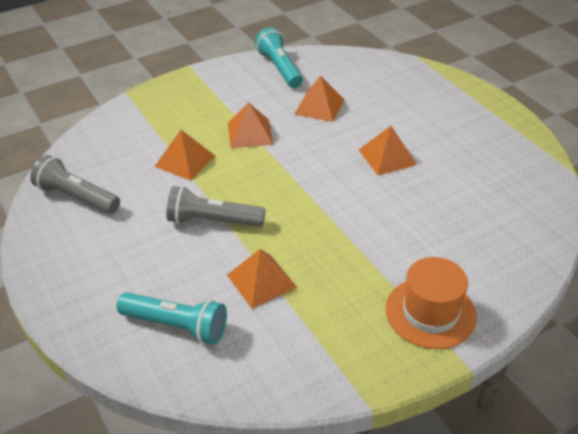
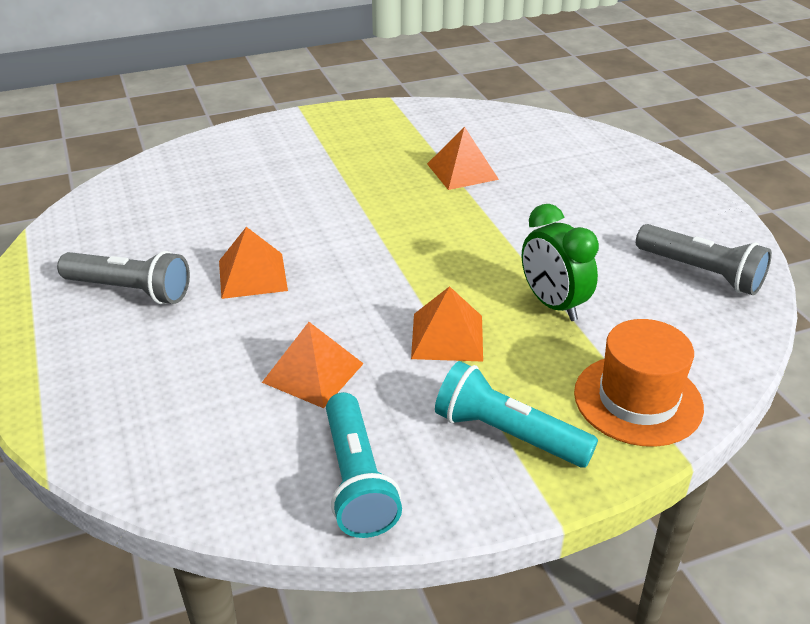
camera: 170 degrees left, 5 degrees down
turquoise flashlight [117,292,227,345] -> turquoise flashlight moved to [435,361,598,468]
orange pyramid [154,130,215,181] -> green clock [522,204,599,321]
grey flashlight [167,186,265,227] -> grey flashlight moved to [57,251,190,304]
orange hat [386,257,477,349] -> orange hat moved to [574,319,704,447]

